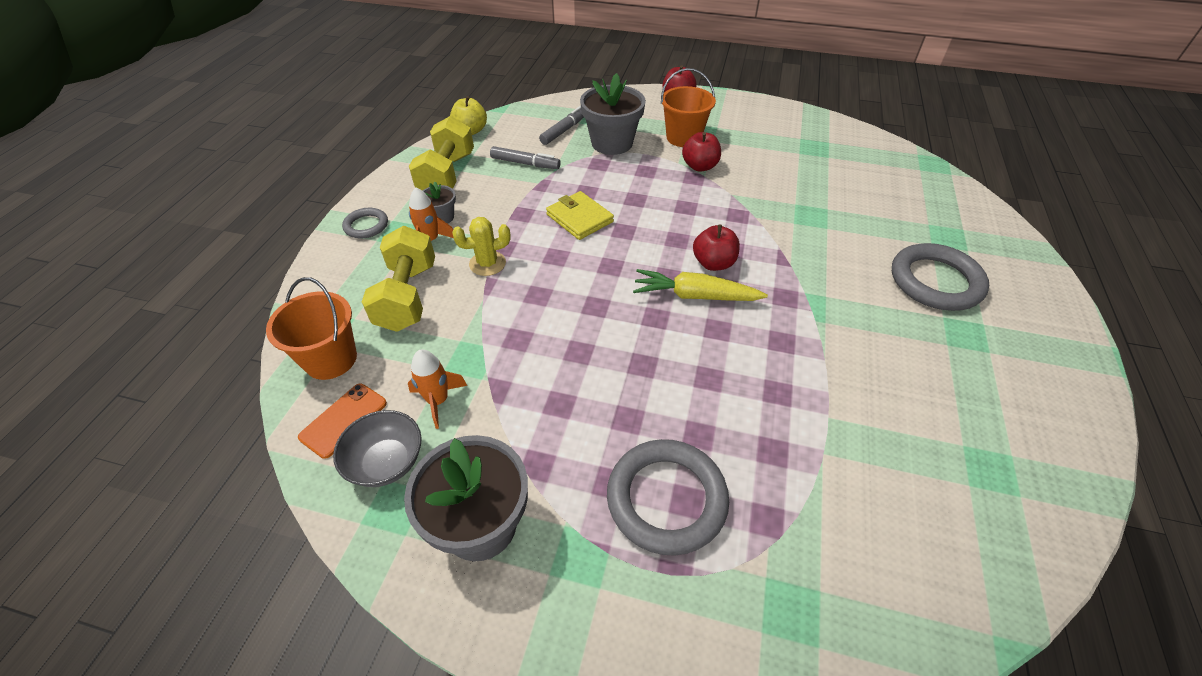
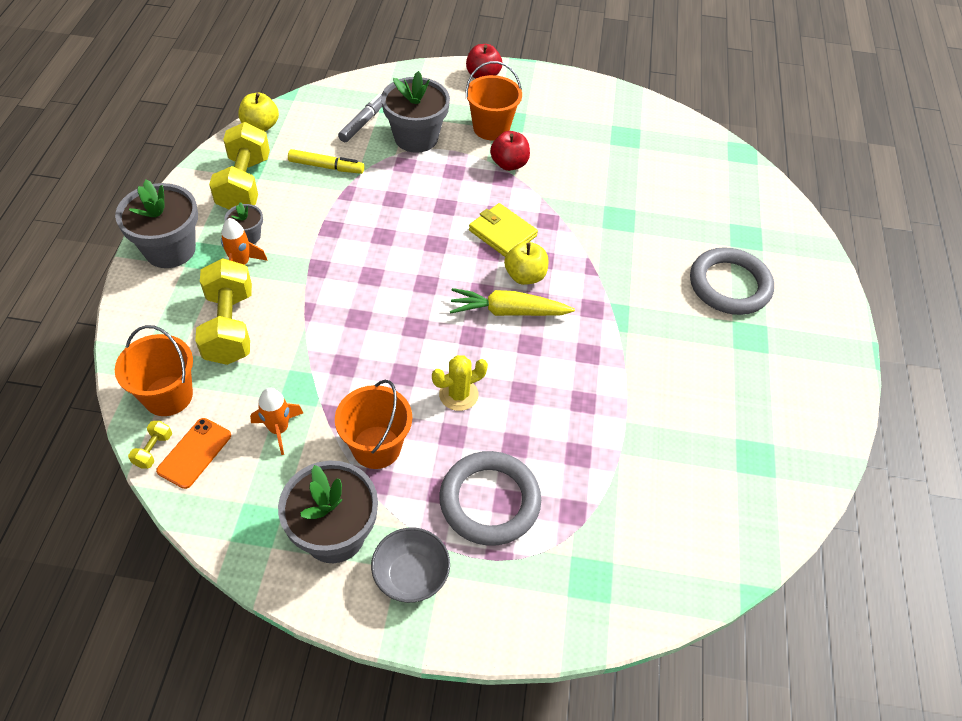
camera: 10 degrees left, 5 degrees up
grey bowl [333,410,422,487] -> grey bowl moved to [371,527,450,603]
grey ring [342,208,388,238] -> grey flower pot [115,180,198,268]
yellow cactus [452,217,511,276] -> yellow cactus moved to [432,355,488,411]
grey marker [490,146,561,169] -> yellow marker [288,149,364,174]
yellow wallet [546,191,614,240] -> yellow wallet moved to [469,203,538,257]
red apple [693,225,740,271] -> yellow apple [504,241,548,285]
none -> yellow dumbbell [128,421,172,469]
none -> orange bucket [335,380,412,469]

